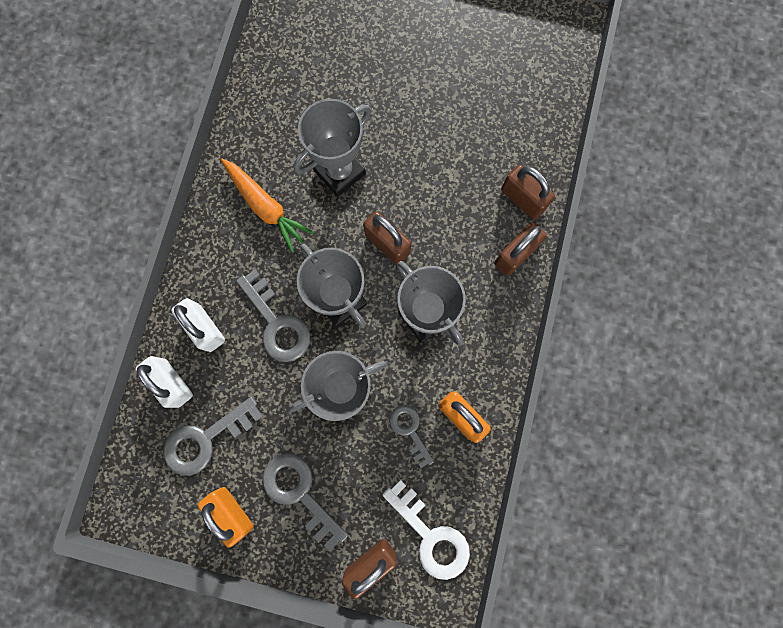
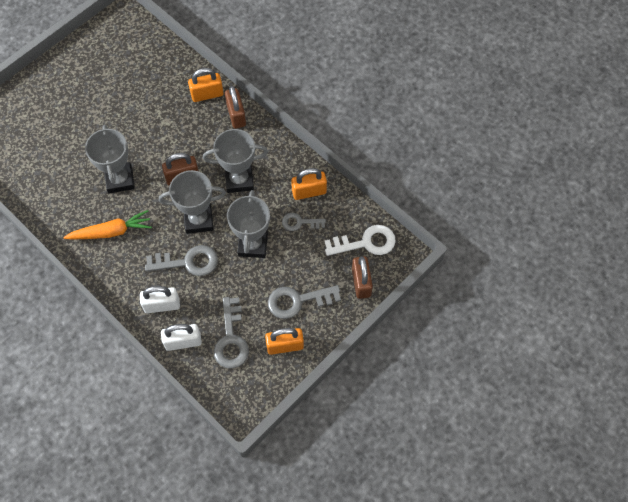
camera: 60 degrees left, 15 degrees down
brown padlock [501,165,555,219] -> orange padlock [188,68,224,102]

